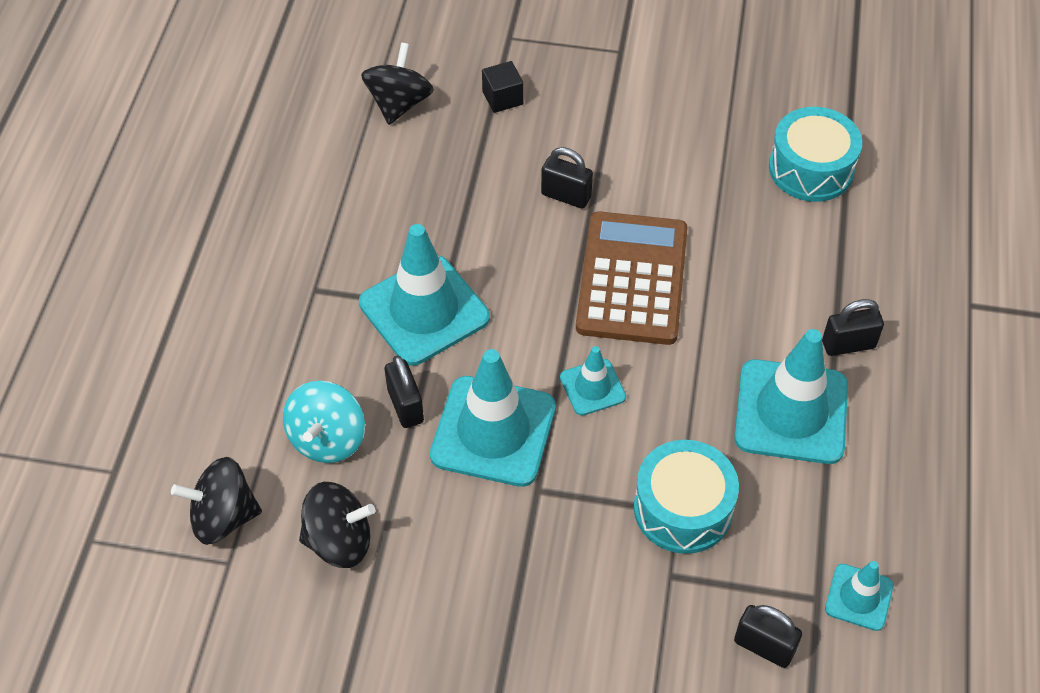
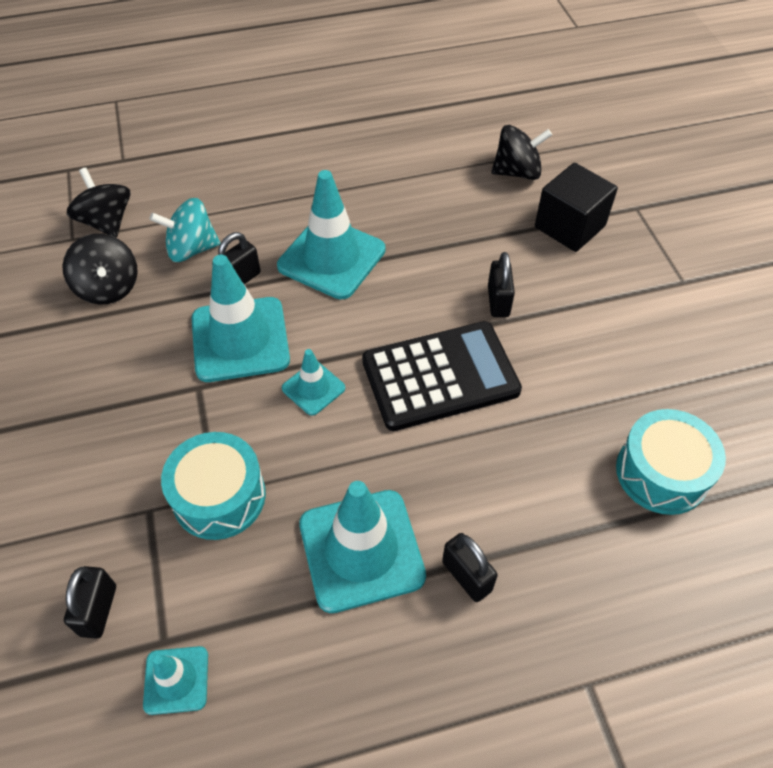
camera: 65 degrees right, 0 degrees up
black cube [482,61,523,113] -> black cube [535,163,618,252], size x1.80
brown calculator [576,211,688,345] -> black calculator [362,321,522,431]

